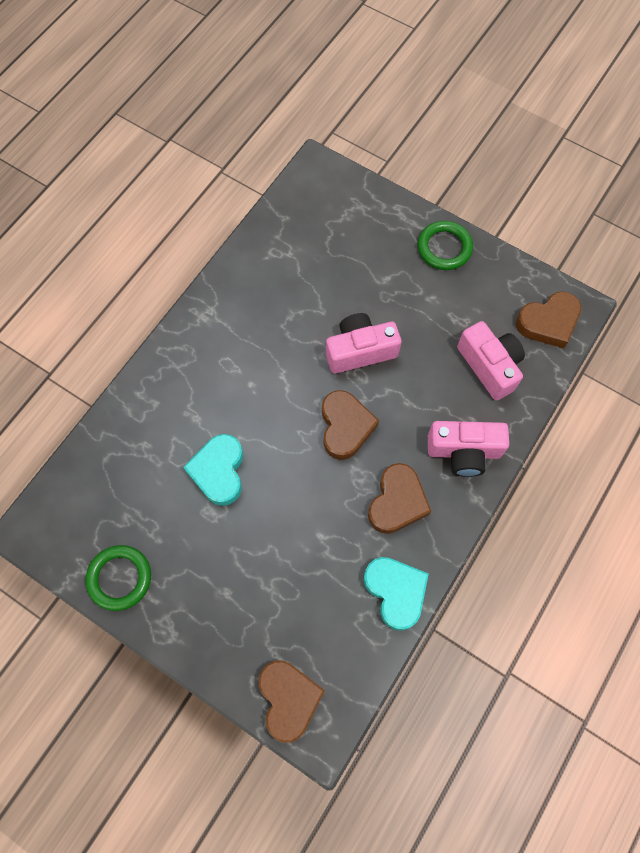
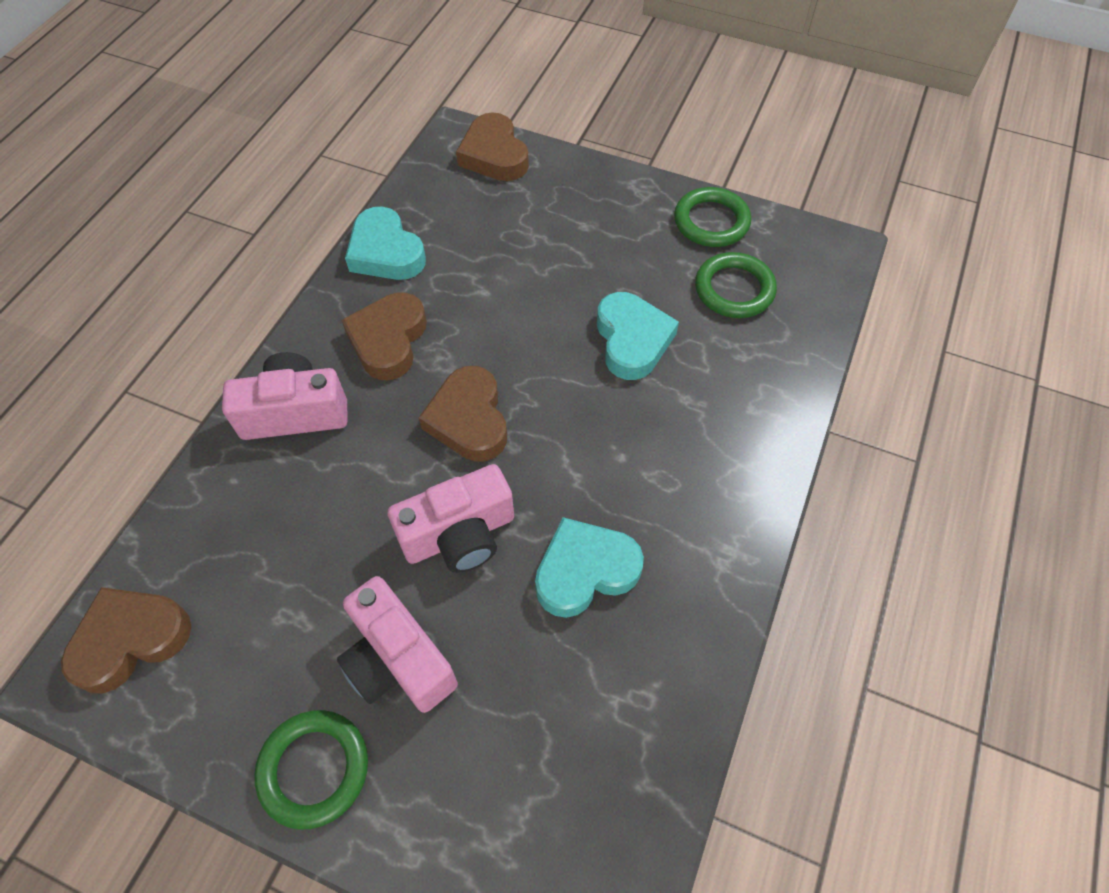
camera: 170 degrees right, 10 degrees down
pink camera [457,321,525,401] -> pink camera moved to [337,576,458,713]
none -> turquoise heart [535,517,644,618]
none -> green ring [695,252,777,318]

